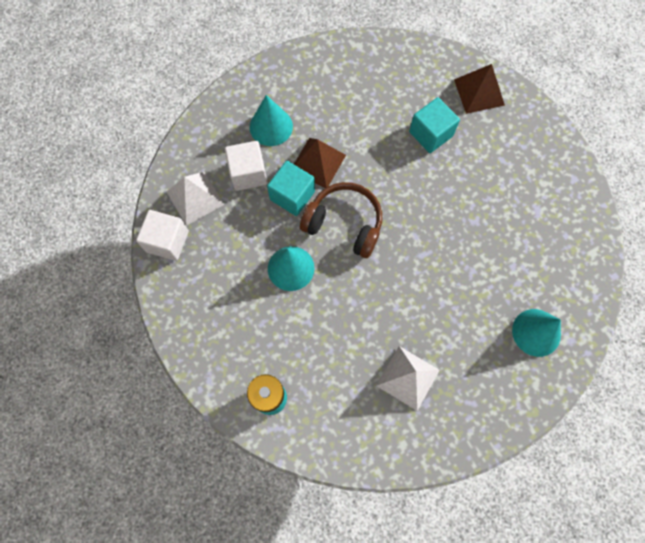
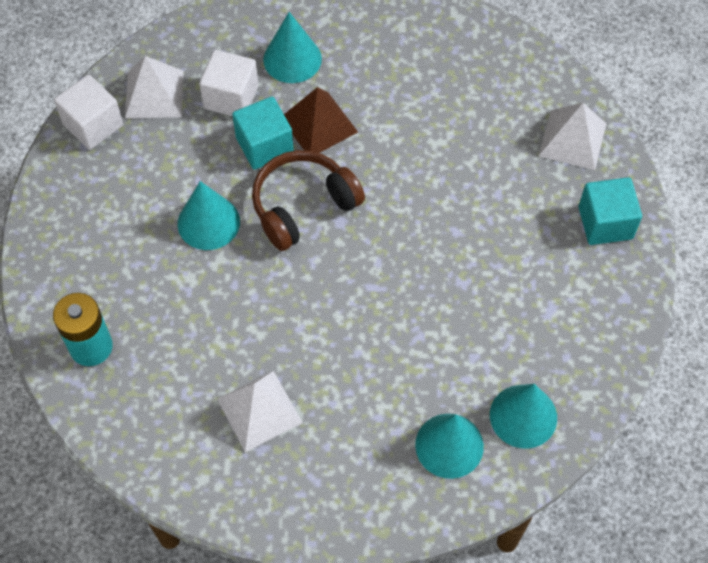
camera: 30 degrees right, 10 degrees down
brown headphones [300,182,382,258] -> brown headphones turned 90 degrees counterclockwise [252,150,365,251]
turquoise cube [409,97,460,153] -> turquoise cube moved to [579,177,642,245]
brown pyramid [454,64,505,114] -> white pyramid [539,103,606,170]
none -> turquoise cone [490,384,557,449]

